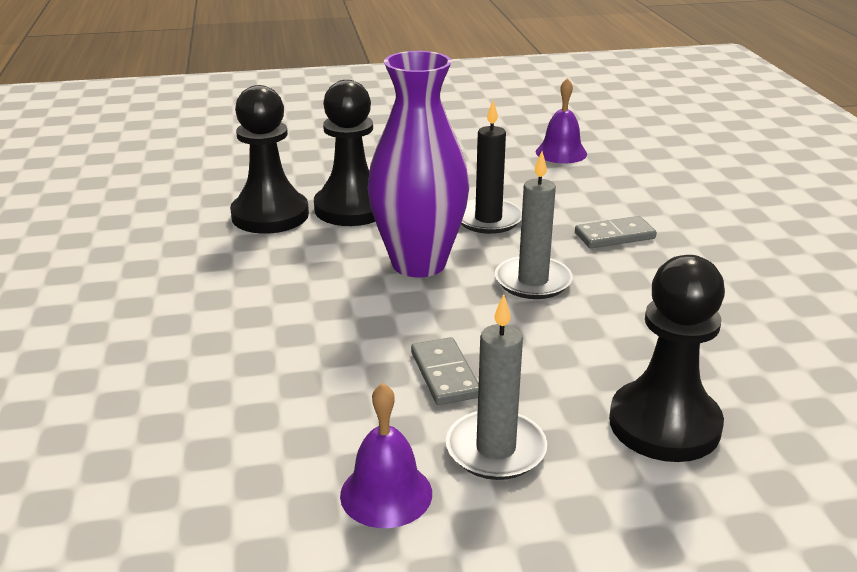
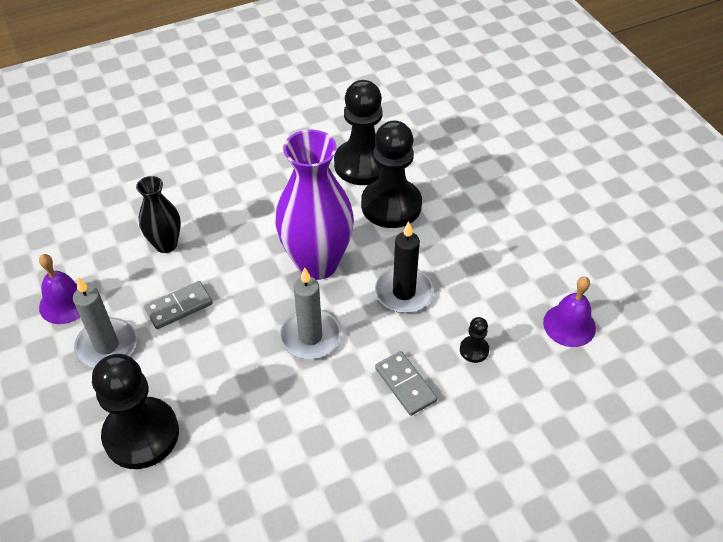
camera: 75 degrees right, 20 degrees up
none -> black vase [136,176,181,253]
none -> black pawn [460,317,489,363]

